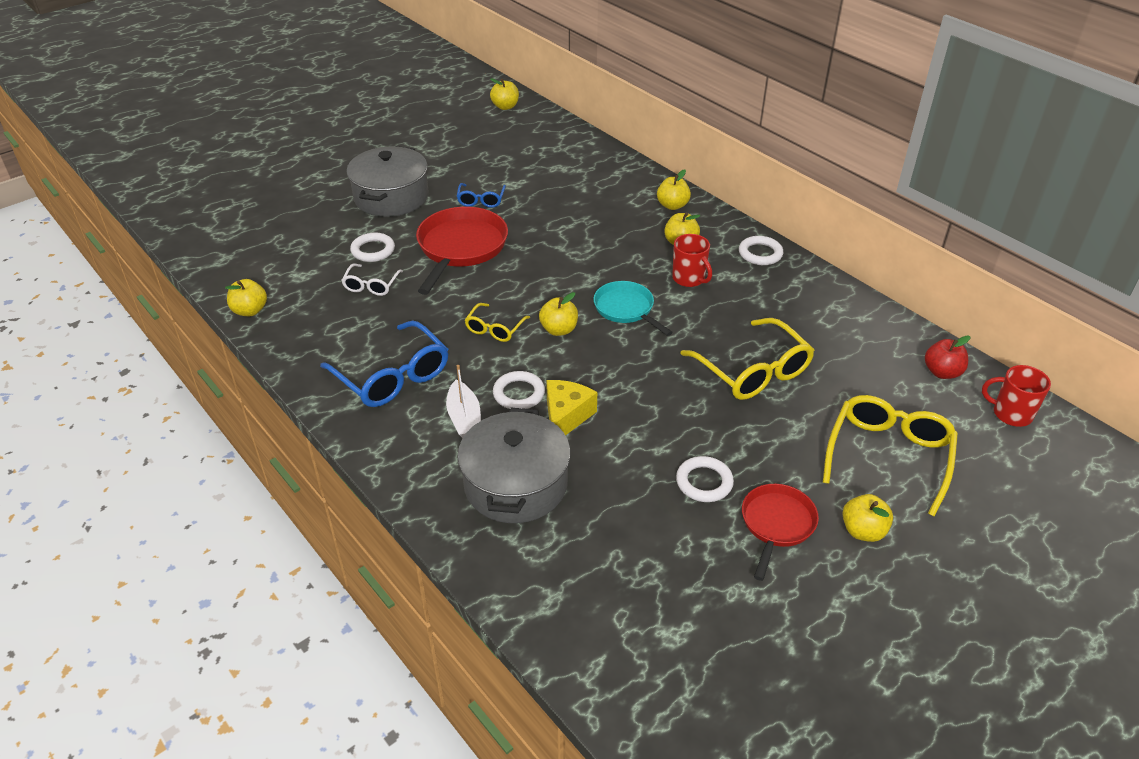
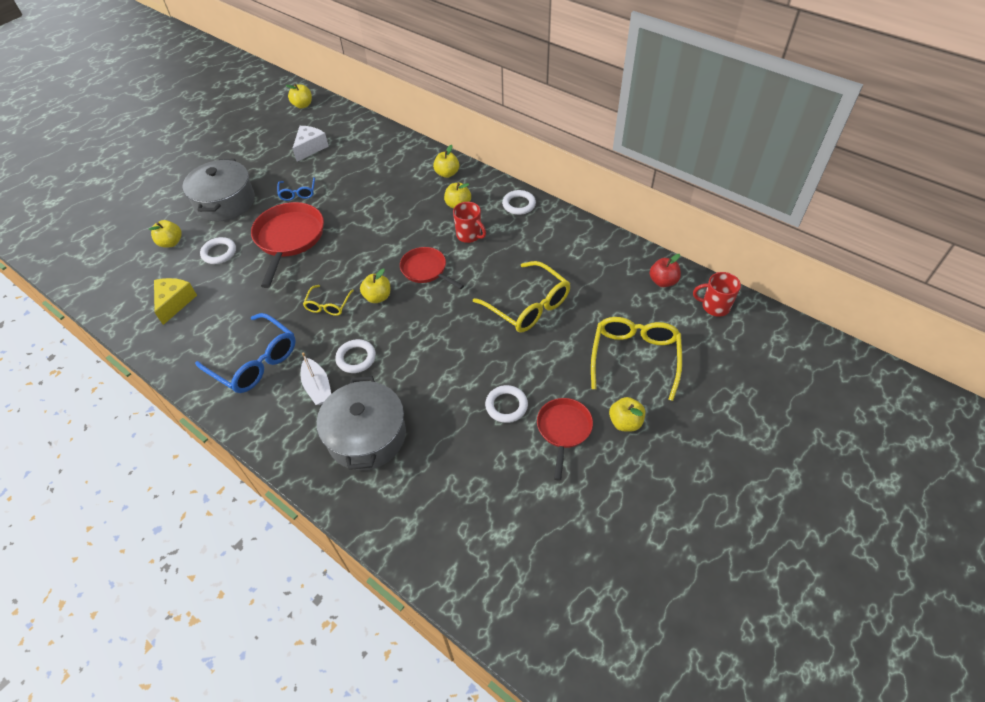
camera: 10 degrees left, 10 degrees up
yellow apple [225,279,267,316] -> yellow apple moved to [149,220,182,248]
white glasses [341,264,403,296] -> none
yellow cheese [546,380,597,435] -> yellow cheese moved to [154,278,197,325]
turquoise pan [594,281,673,336] -> red pan [400,247,464,289]
none -> white cheese [292,126,329,162]

